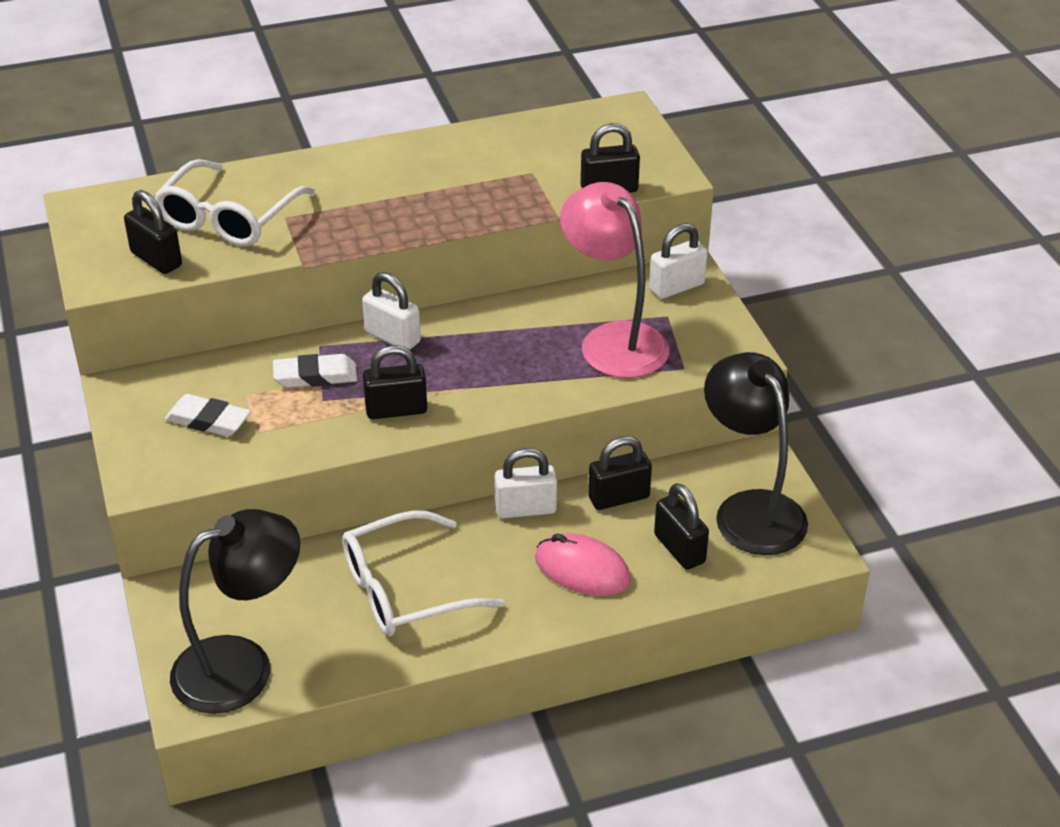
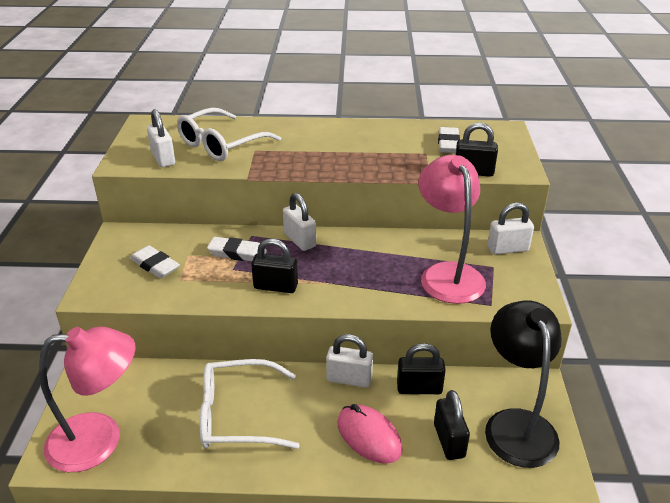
camera: 20 degrees right, 5 degrees down
black padlock [124,190,182,274] -> white padlock [147,109,175,167]
black lamp [170,509,300,714] -> pink lamp [39,327,136,472]
none -> white eraser [438,127,460,153]

